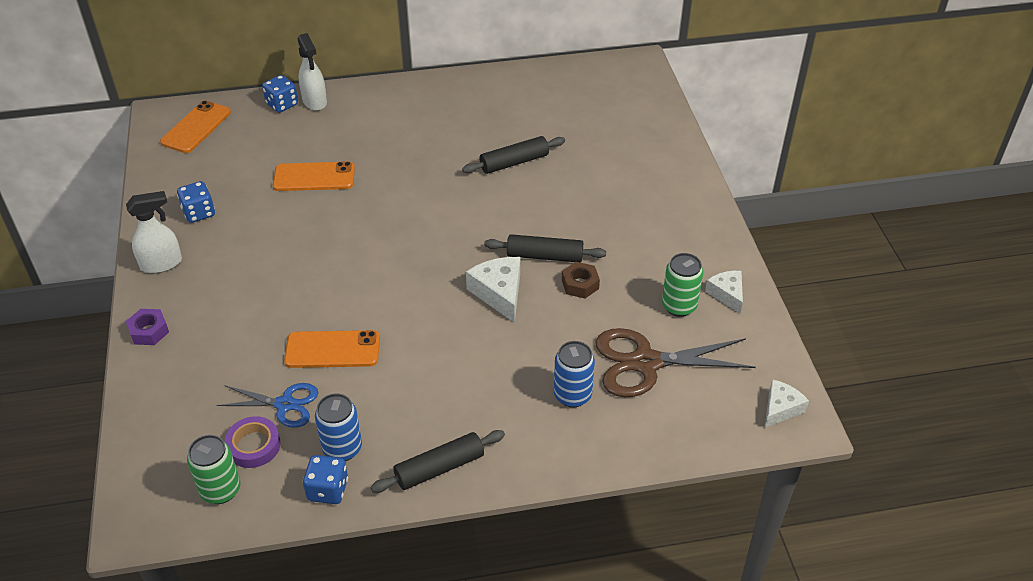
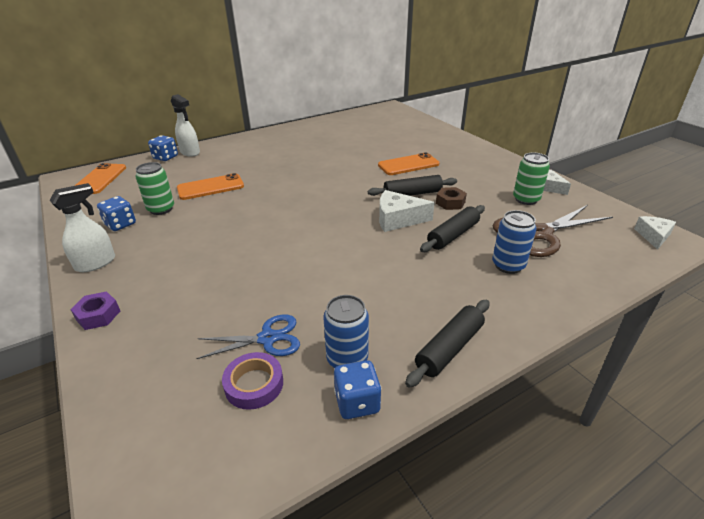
camera: 20 degrees left, 10 degrees down
green can [187,435,241,504] -> green can moved to [135,162,174,215]
orange phone [284,330,380,368] -> orange phone moved to [378,152,440,175]
black rolling pin [462,136,565,174] -> black rolling pin moved to [420,205,485,252]
white cheese [466,257,520,323] -> white cheese turned 45 degrees counterclockwise [379,190,435,232]

